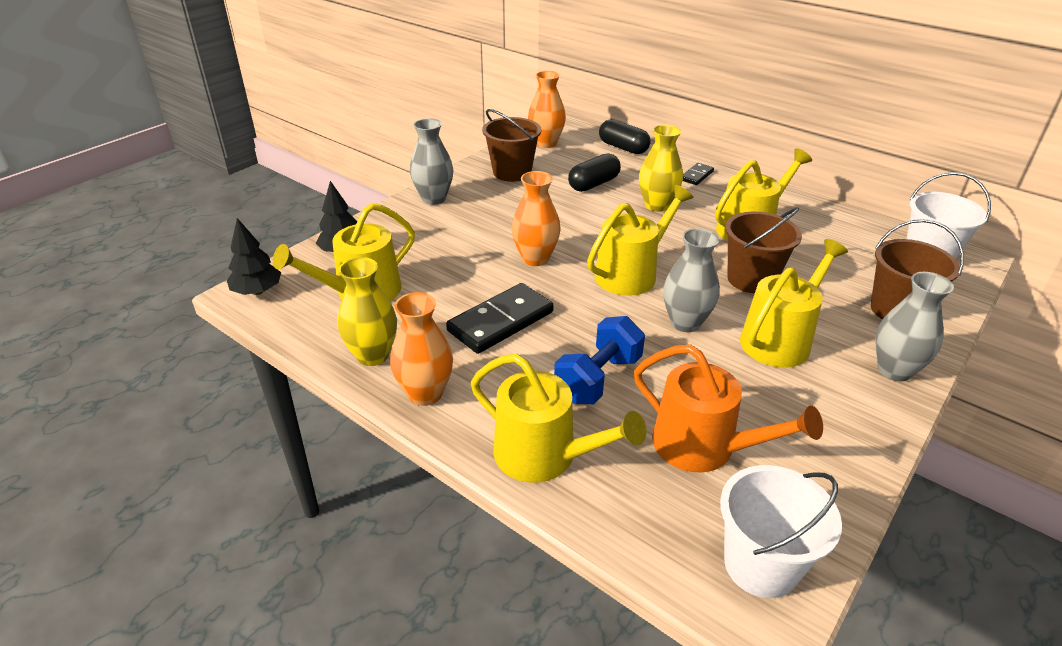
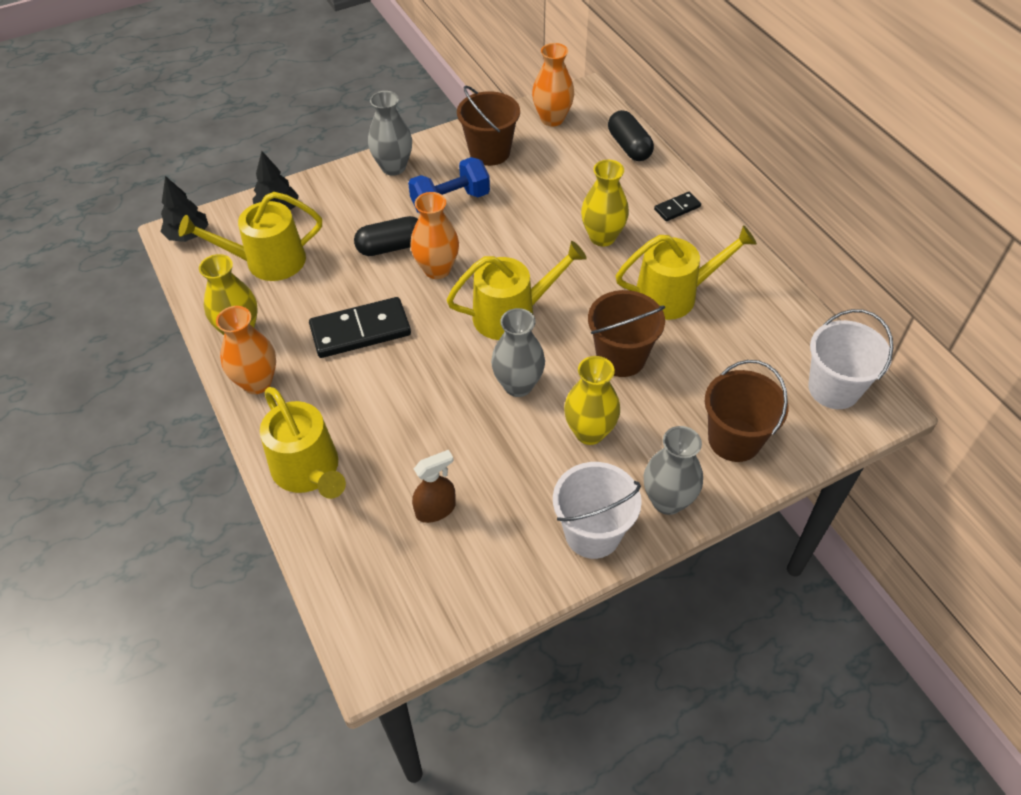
camera: 25 degrees right, 15 degrees up
blue dumbbell [554,316,645,404] -> blue dumbbell moved to [408,157,490,213]
black capsule [568,153,621,192] -> black capsule moved to [354,216,418,256]
orange watering can [634,344,823,473] -> brown spray bottle [412,450,456,523]
white bucket [720,465,842,598] -> white bucket moved to [553,462,642,559]
yellow watering can [740,239,848,367] -> yellow vase [564,356,620,445]

